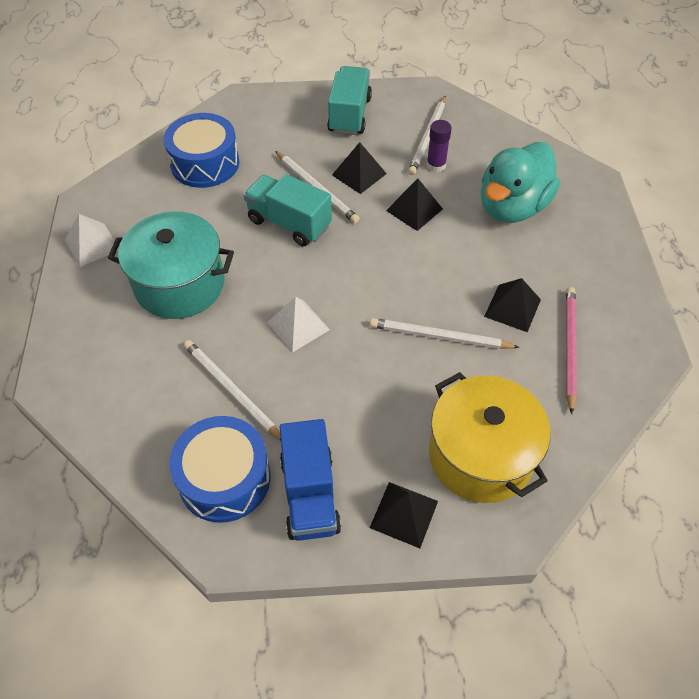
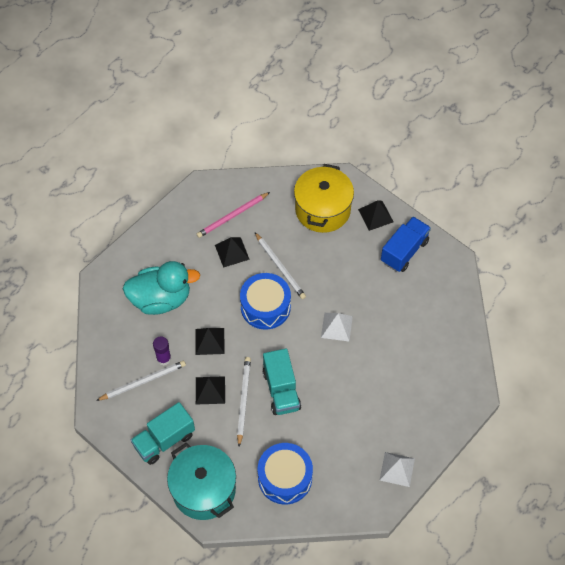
camera: 135 degrees left, 5 degrees up
turquoise pot [108,211,234,319] -> turquoise pot moved to [167,443,236,520]
blue drum [169,416,271,523] -> blue drum moved to [240,273,291,330]
white pencil [184,340,281,441] -> none

